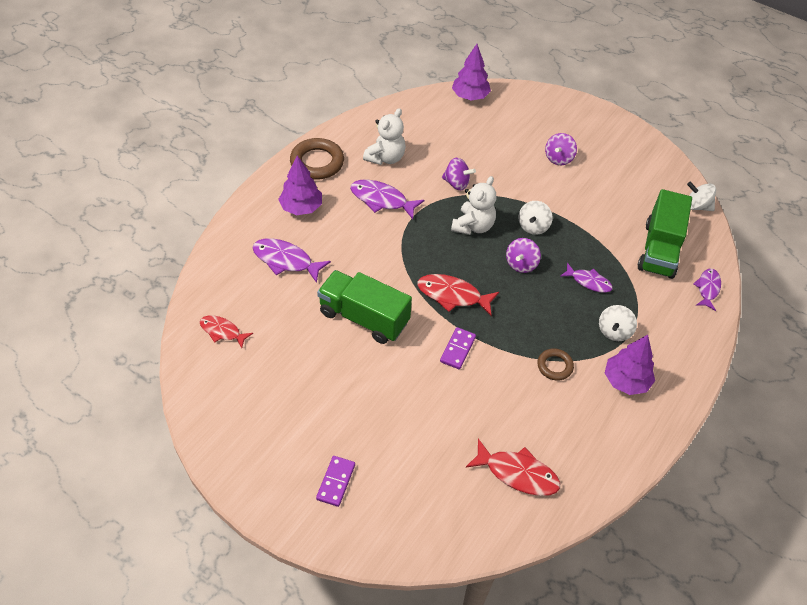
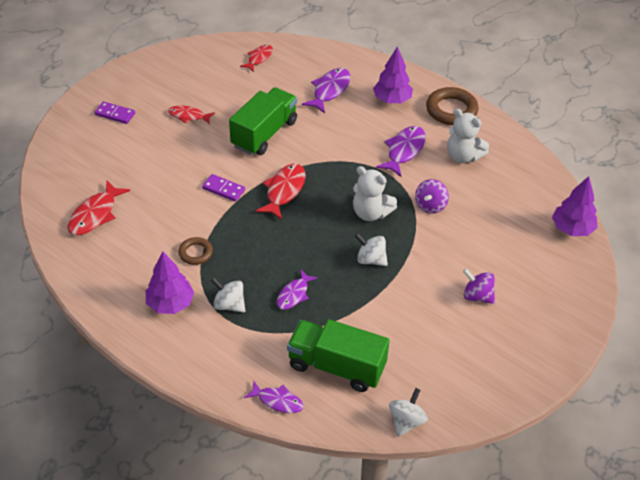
camera: 95 degrees right, 5 degrees down
purple spinning top [506,238,541,273] -> none
none -> red fish [168,106,215,124]

